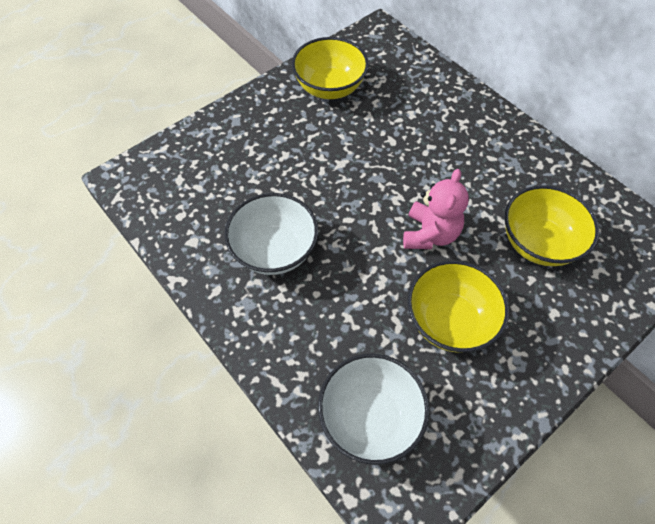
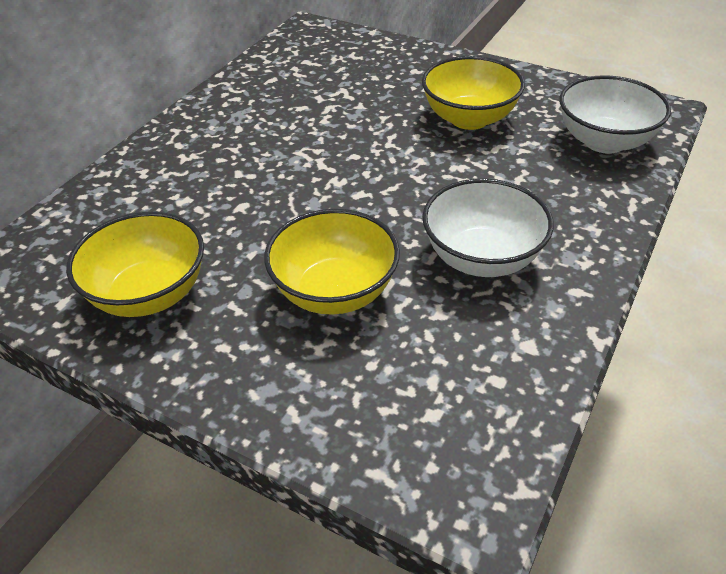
camera: 110 degrees left, 15 degrees down
pink teddy bear [403,169,469,249] -> none
yellow bowl [504,185,599,266] -> yellow bowl moved to [264,209,400,315]

